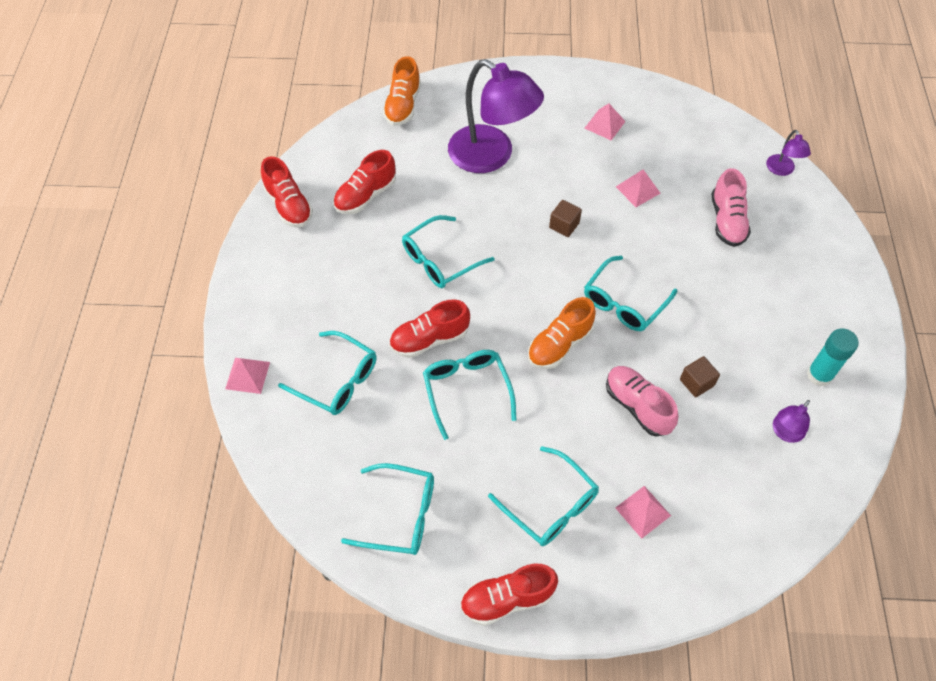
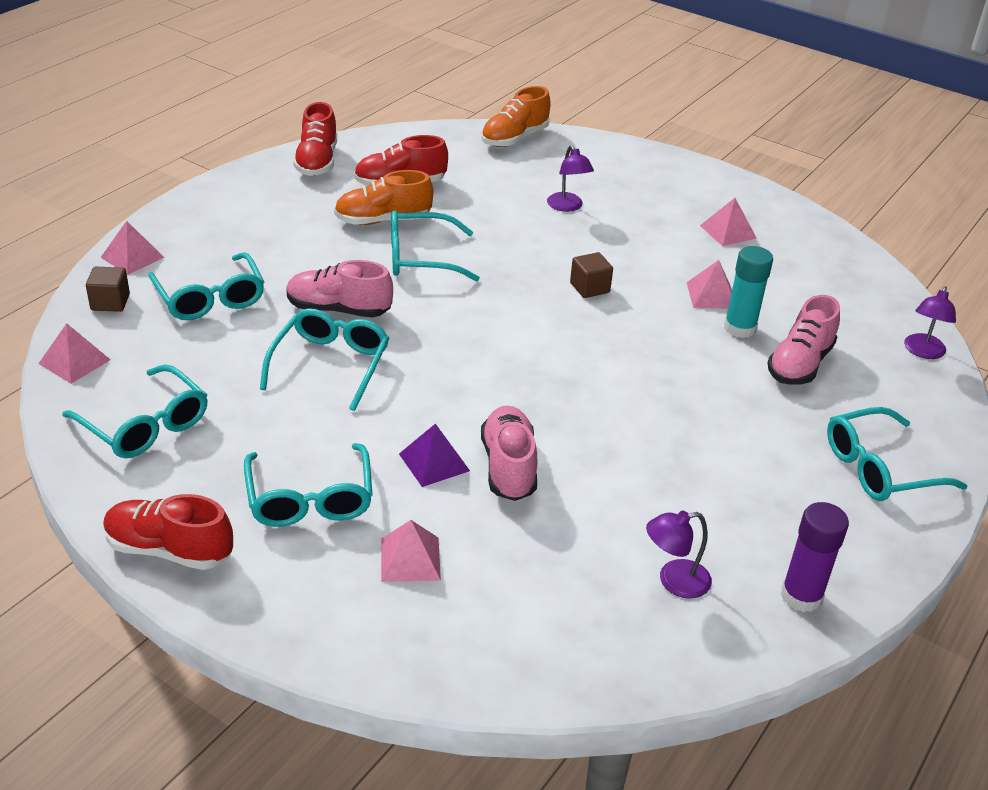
camera: 30 degrees right, 20 degrees down
red shoe [389,300,470,358] -> pink shoe [287,260,393,318]
purple lamp [448,59,544,173] -> purple lamp [547,145,594,212], size x0.43
orange shoe [528,297,596,369] -> orange shoe moved to [334,170,433,225]
turquoise glasses [584,256,677,331] -> turquoise glasses moved to [827,407,968,501]
brown cube [680,356,720,397] -> brown cube moved to [86,267,130,312]
turquoise glue stick [807,328,859,386] -> turquoise glue stick moved to [724,246,773,338]
none -> pink pyramid [38,323,111,384]
none -> purple pyramid [399,424,470,487]
none -> purple glue stick [781,502,849,612]

